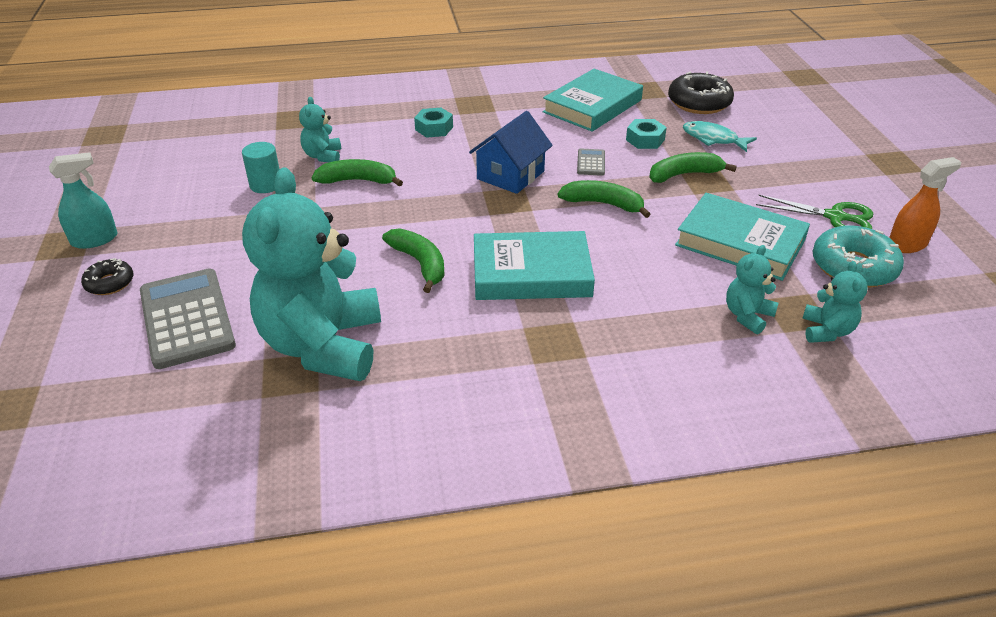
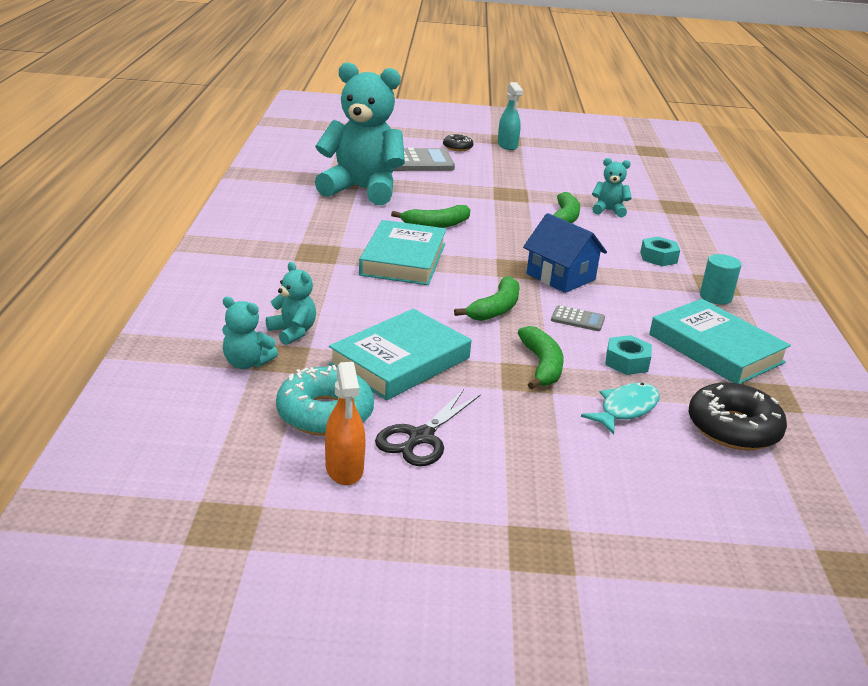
camera: 100 degrees right, 10 degrees down
turquoise cylinder [242,142,279,193] -> turquoise cylinder moved to [700,254,741,305]
green scissors [756,195,873,229] -> black scissors [375,389,481,466]

